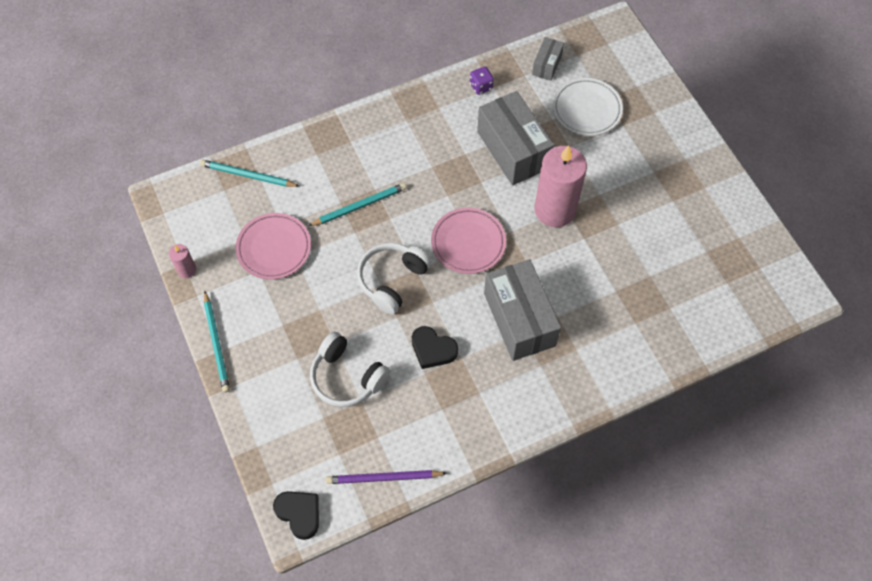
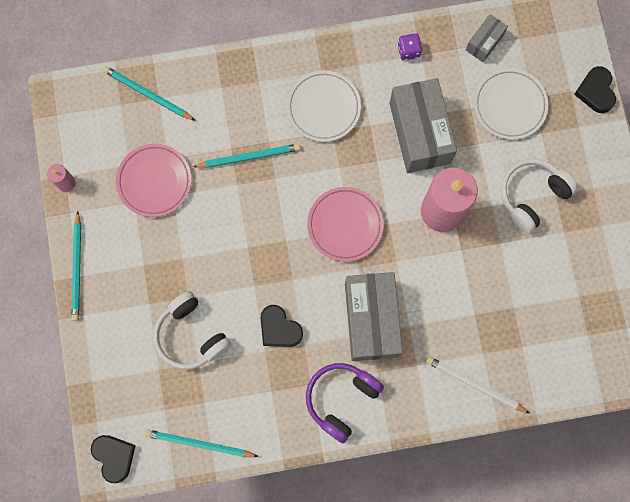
camera: 15 degrees right, 15 degrees up
purple pencil [326,470,447,484] -> turquoise pencil [145,429,259,457]
white headphones [357,243,432,314] -> white headphones moved to [501,159,578,233]
none -> white plate [287,70,361,142]
none -> purple headphones [306,363,384,443]
none -> white pencil [426,356,530,413]
none -> black heart [574,66,616,113]

